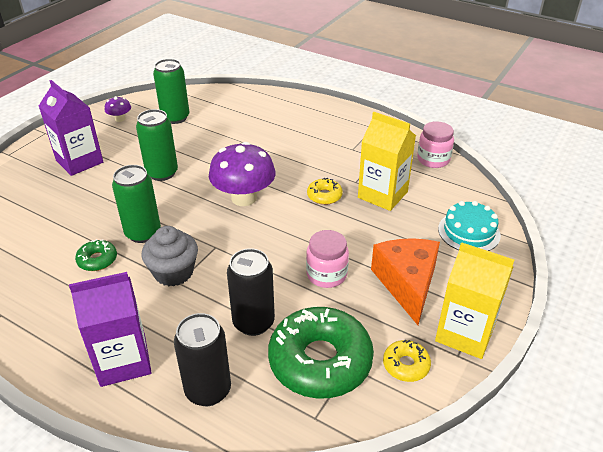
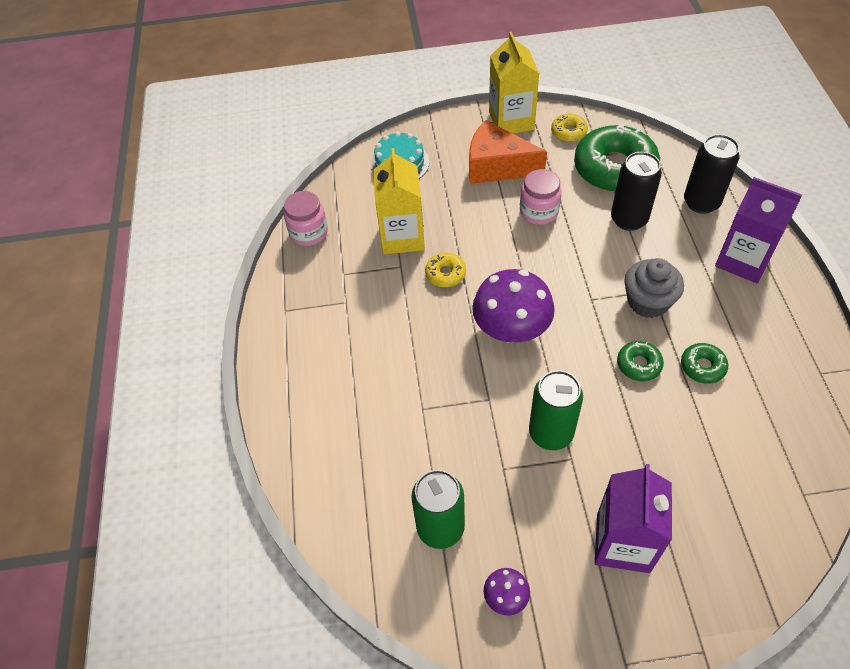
camera: 125 degrees left, 15 degrees up
green can [112,165,161,243] -> green donut [617,341,664,381]
orange cheese [371,238,440,325] -> orange cheese turned 60 degrees clockwise [469,120,547,184]

